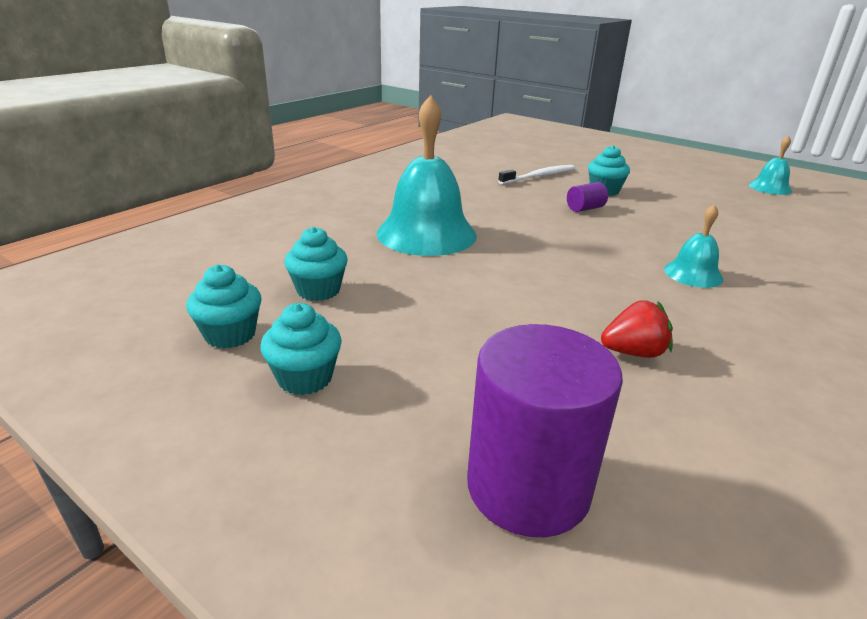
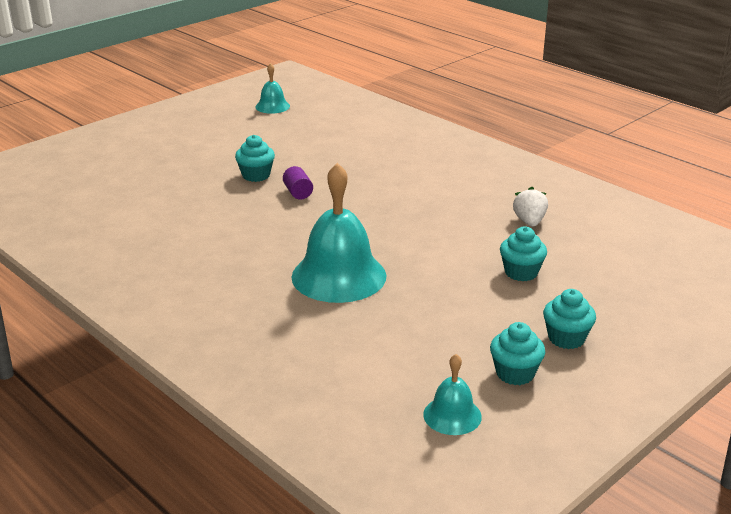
camera: 80 degrees left, 0 degrees up
turquoise cupcake [284,227,348,301] -> turquoise cupcake moved to [500,227,547,282]
purple cylinder [467,324,623,537] -> none
white toothbrush [498,165,575,185] -> none
red strawberry [601,300,673,358] -> white strawberry [513,187,548,227]
turquoise bell [664,204,723,288] -> turquoise bell moved to [423,354,482,435]

